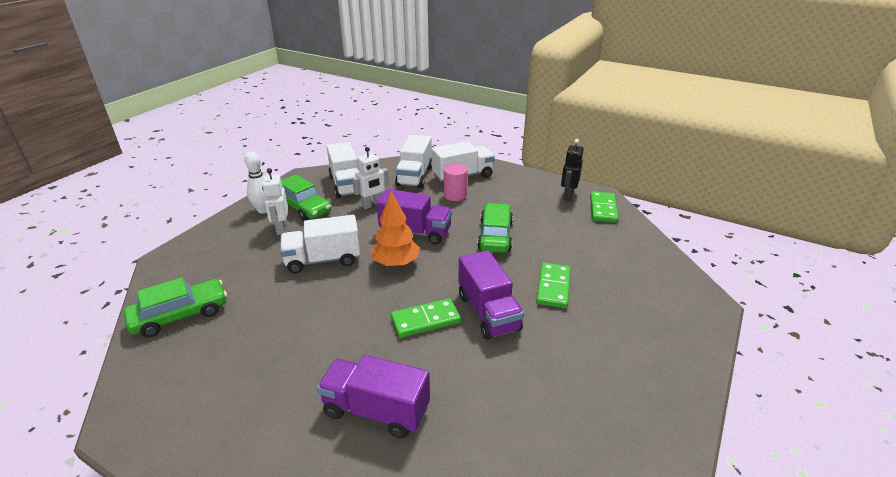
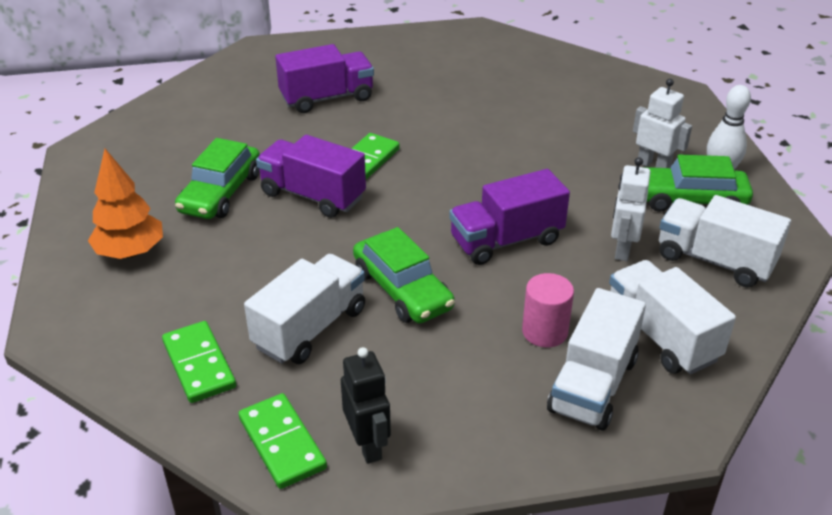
camera: 140 degrees right, 5 degrees up
green car [124,277,227,337] -> green car moved to [175,138,260,219]
white truck [280,215,361,274] -> white truck moved to [244,254,365,364]
orange tree [371,191,420,267] -> orange tree moved to [88,149,163,259]
green domino [536,263,571,308] -> green domino moved to [162,321,236,403]

